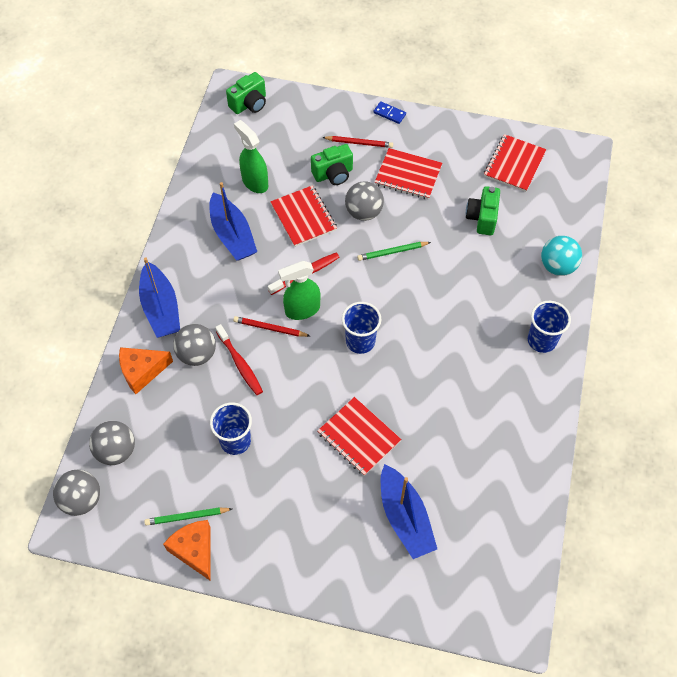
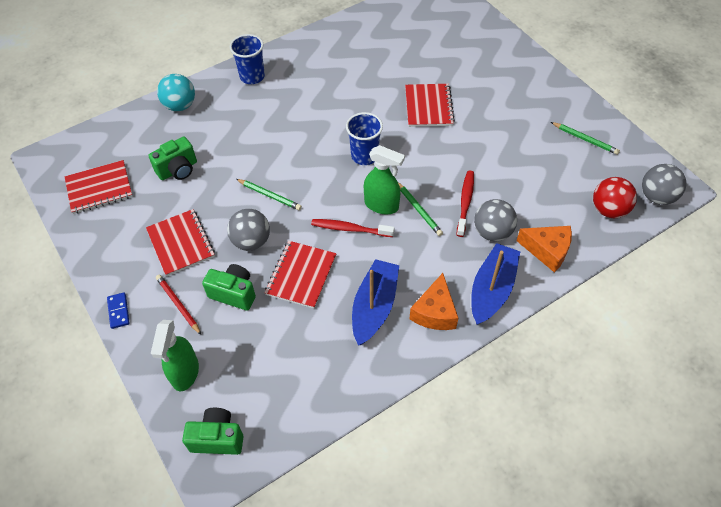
camera: 135 degrees left, 5 degrees down
grey ball [89,421,135,465] -> red ball [593,177,637,218]
orange cheese [163,520,211,581] -> orange cheese moved to [409,273,458,330]
blue cup [210,402,252,455] -> none
red pencil [233,316,310,337] -> green pencil [398,182,443,236]
green spray bottle [234,120,268,193] -> green spray bottle moved to [151,320,199,391]
blue boat [381,464,437,559] -> none

